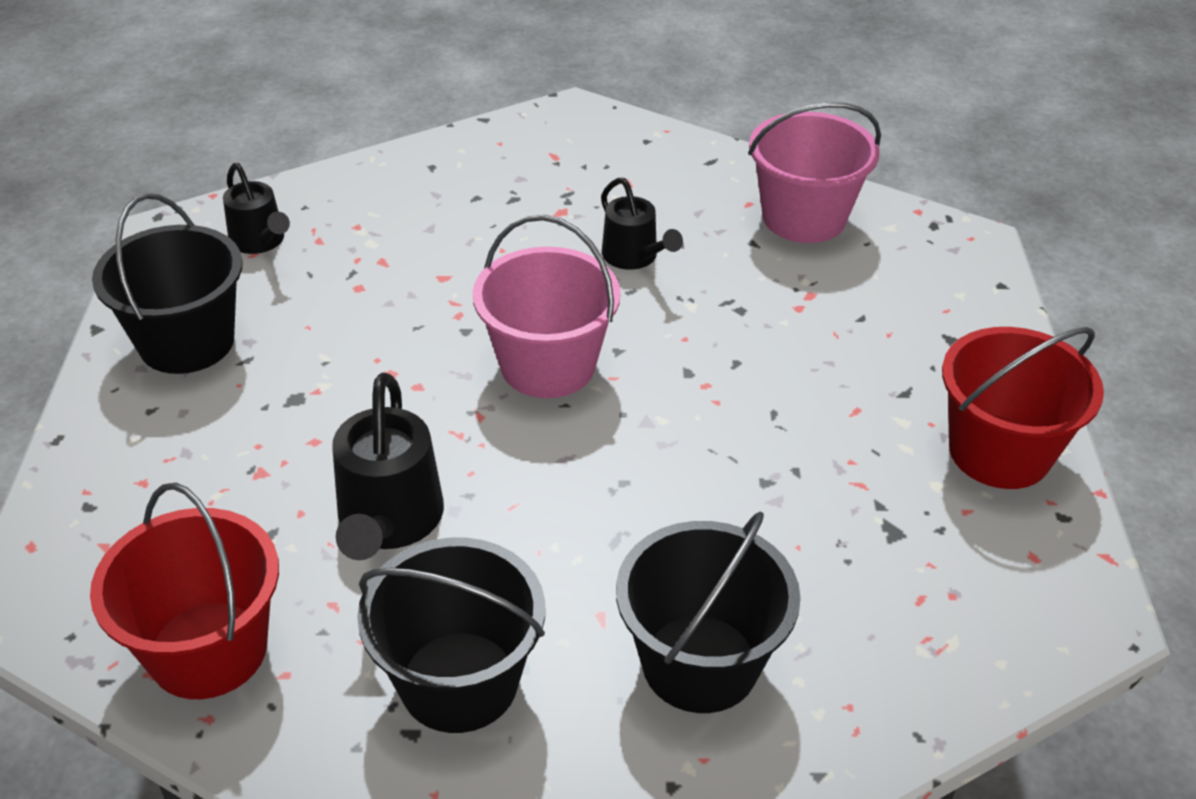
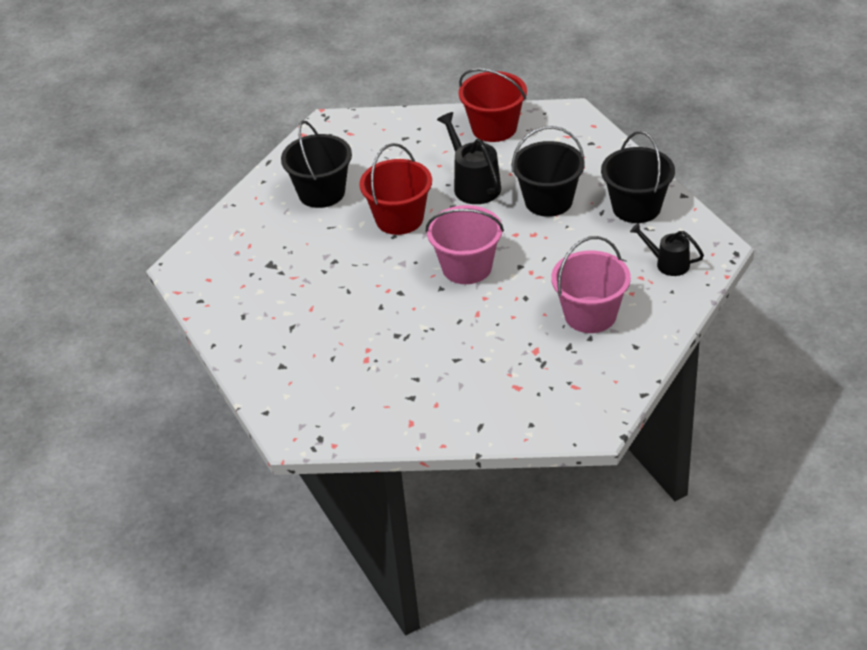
camera: 155 degrees right, 0 degrees up
black bucket [357,538,545,733] -> black bucket moved to [512,126,585,217]
black watering can [601,178,683,270] -> none
pink bucket [748,102,881,243] -> pink bucket moved to [551,236,631,333]
red bucket [942,327,1104,489] -> red bucket moved to [359,143,432,235]

